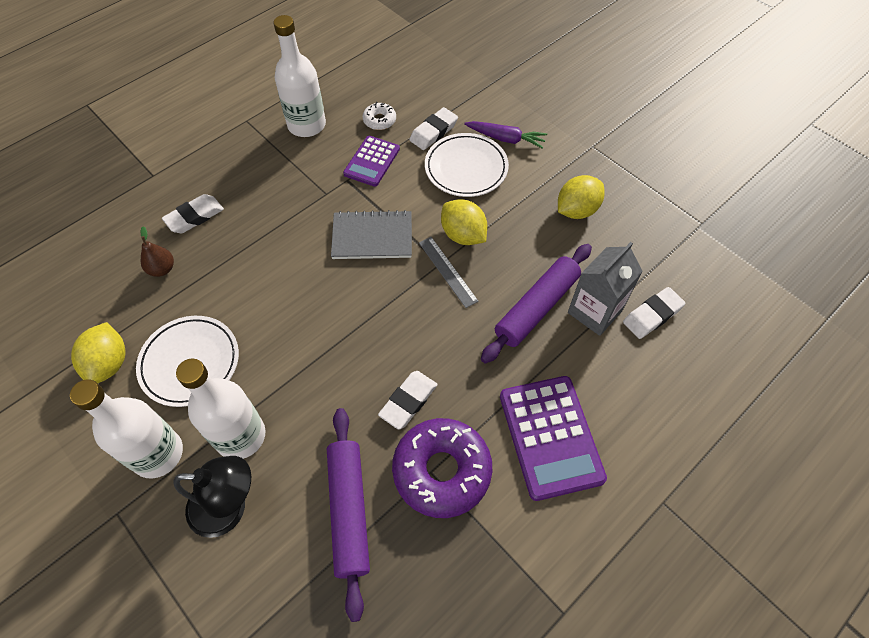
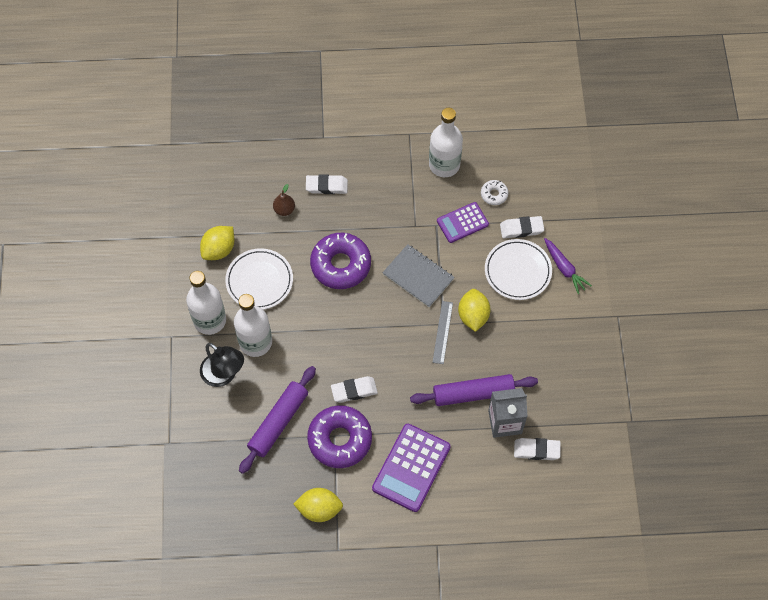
camera: 40 degrees right, 5 degrees up
yellow lemon [558,175,605,219] -> yellow lemon moved to [294,488,343,522]
none -> purple donut [310,233,371,289]

